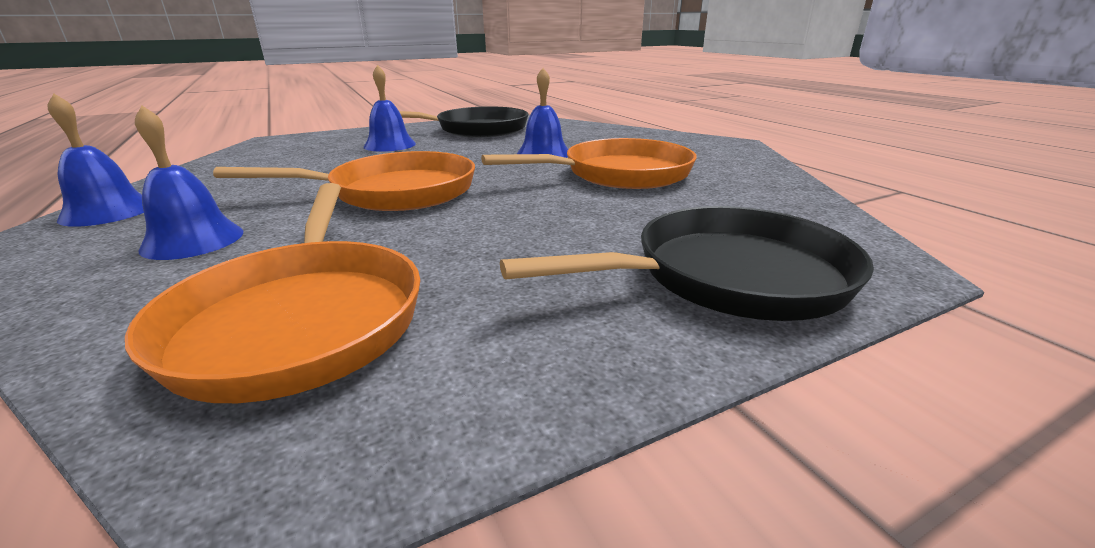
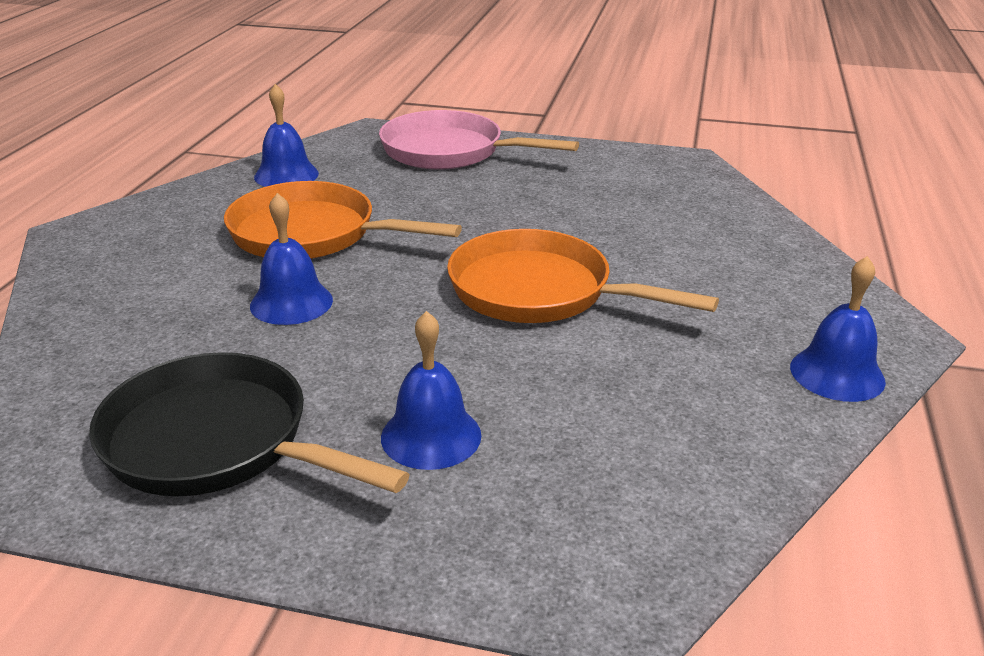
camera: 140 degrees left, 5 degrees up
orange pan [125,183,421,403] -> none
blue bell [135,106,243,260] -> blue bell moved to [254,84,319,187]
black pan [500,206,874,321] -> pink pan [379,110,579,170]

